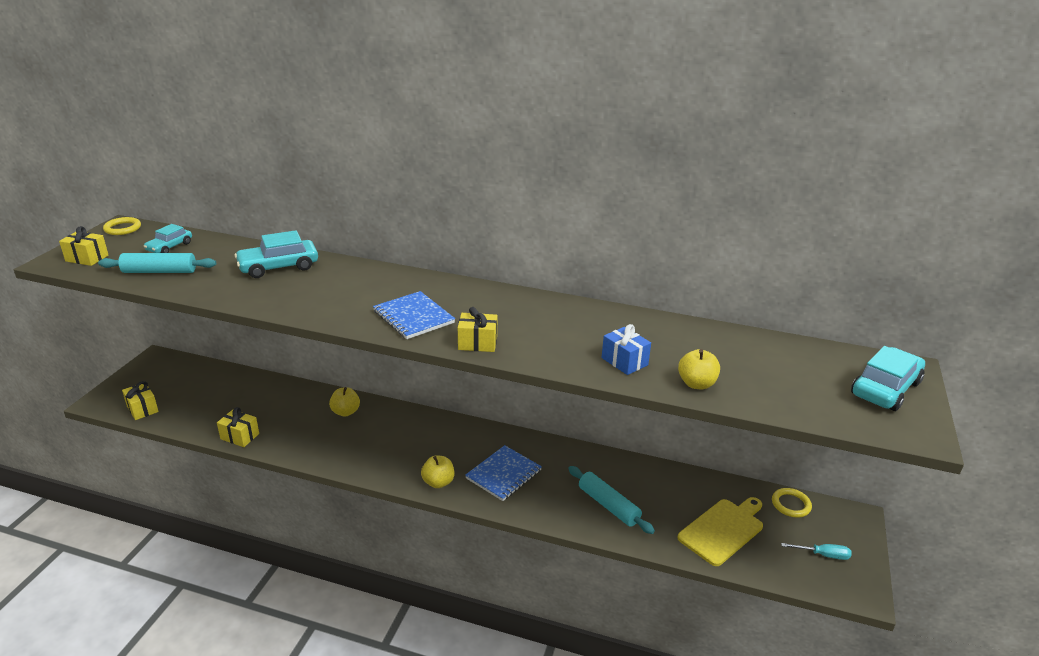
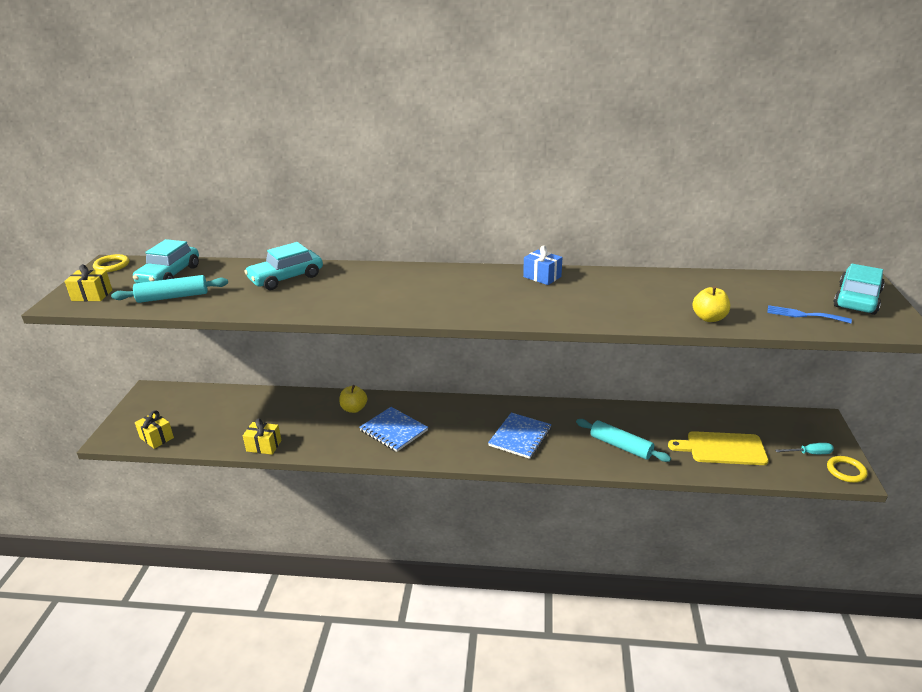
camera: 10 degrees left, 0 degrees up
turquoise car [144,224,192,253] -> turquoise car [133,239,199,283], size x1.60
blue notebook [373,291,455,339] -> blue notebook moved to [359,407,428,452]
yellow apple [421,455,455,488] -> none
yellow gift [458,307,497,352] -> none
blue gift [602,324,651,375] -> blue gift moved to [523,246,563,285]
yellow cutting board [677,497,763,566] -> yellow cutting board turned 120 degrees counterclockwise [668,431,769,465]
yellow ring [772,488,812,517] -> yellow ring moved to [827,456,868,483]
none -> blue fork [767,305,852,323]

